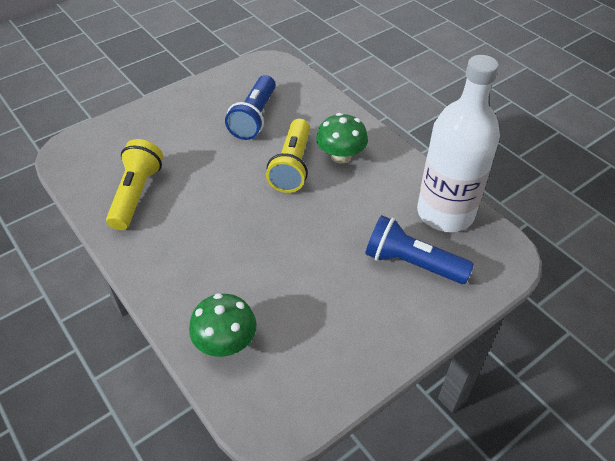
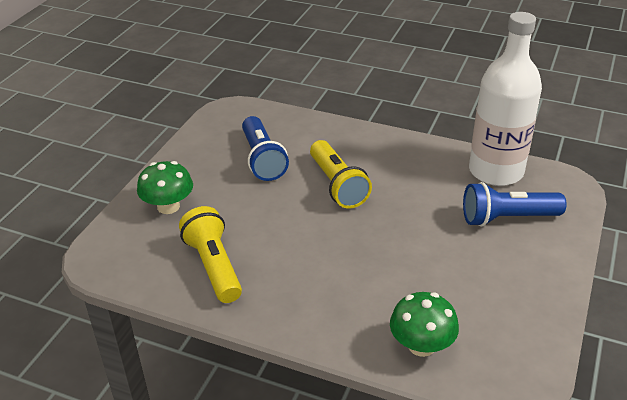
camera: 30 degrees left, 10 degrees down
green mushroom [316,113,368,164] -> green mushroom moved to [137,161,193,214]

